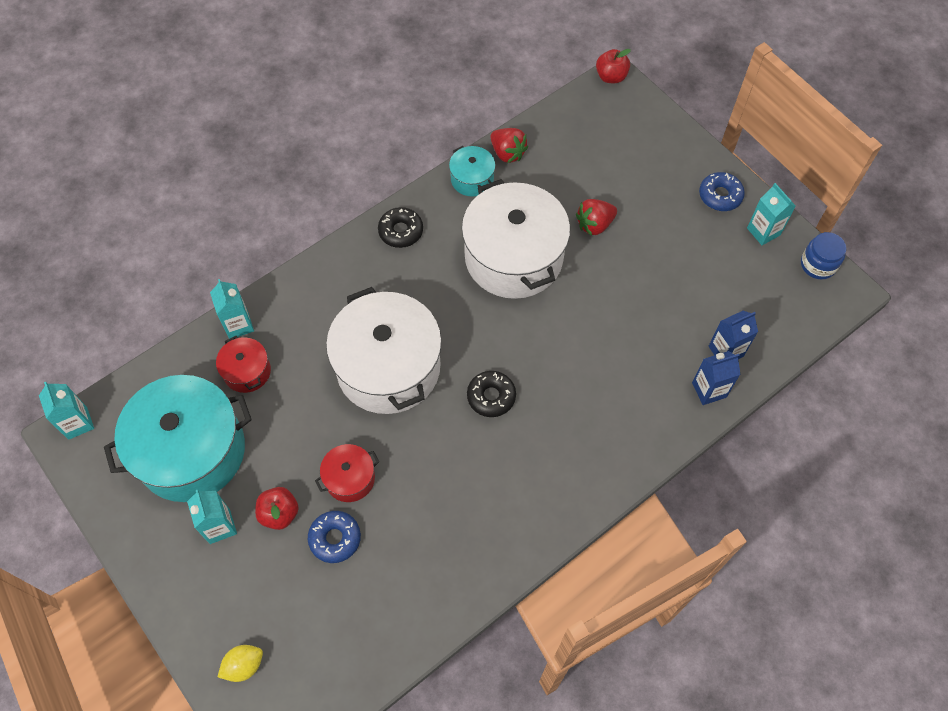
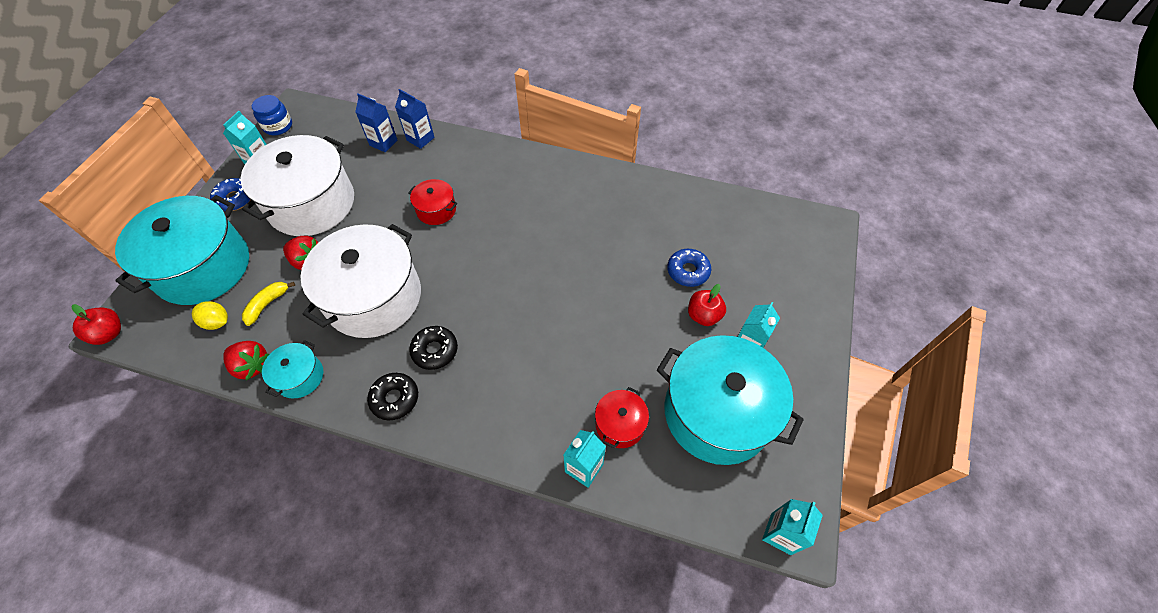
camera: 125 degrees left, 5 degrees down
yellow lemon [218,645,263,682] -> yellow lemon moved to [192,301,228,330]
red pot [315,444,379,502] -> red pot moved to [408,179,457,225]
white pot [326,287,442,414] -> white pot moved to [241,135,354,236]
black donut [467,371,516,417] -> black donut moved to [409,326,458,370]
red strawberry [490,128,528,163] -> red strawberry turned 105 degrees clockwise [223,341,269,381]
none -> turquoise pot [115,195,249,305]
none -> yellow banana [242,282,295,326]

